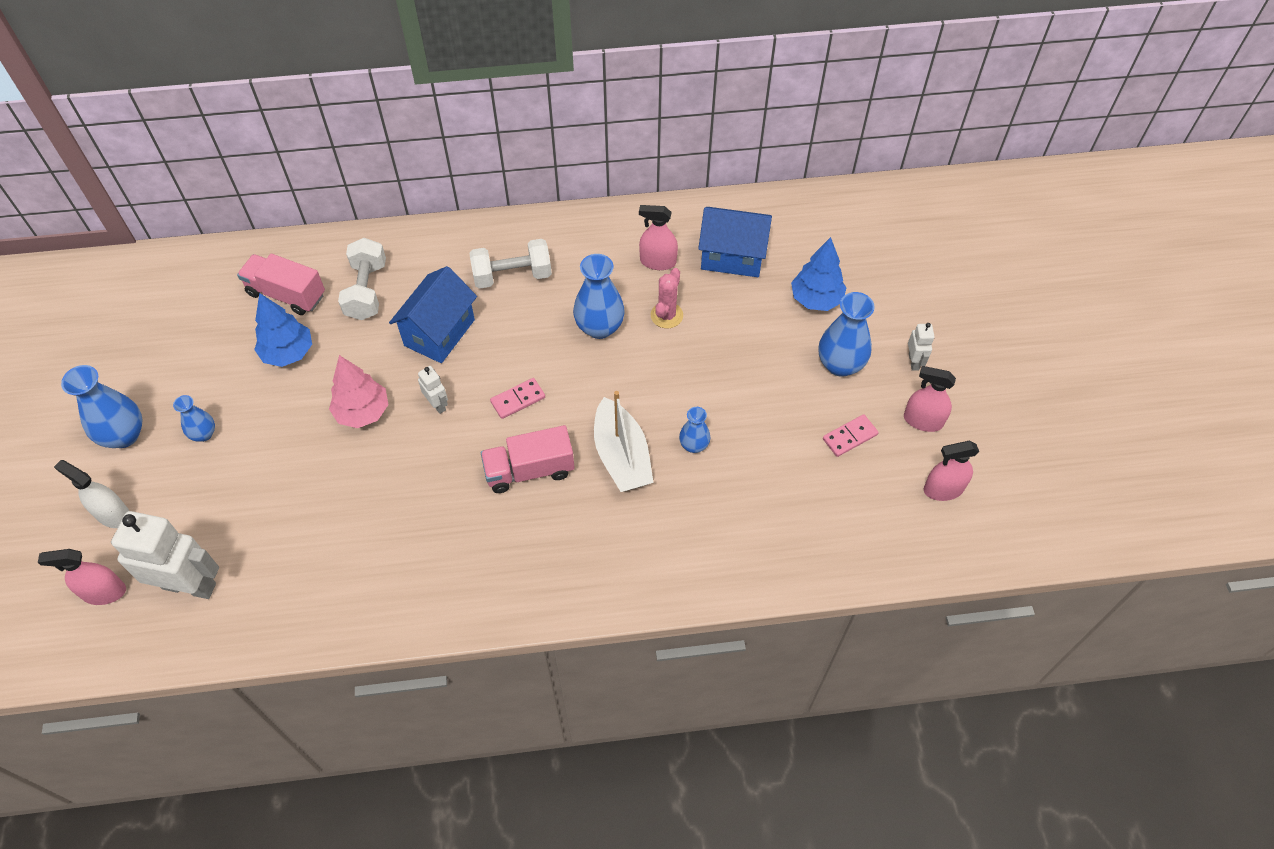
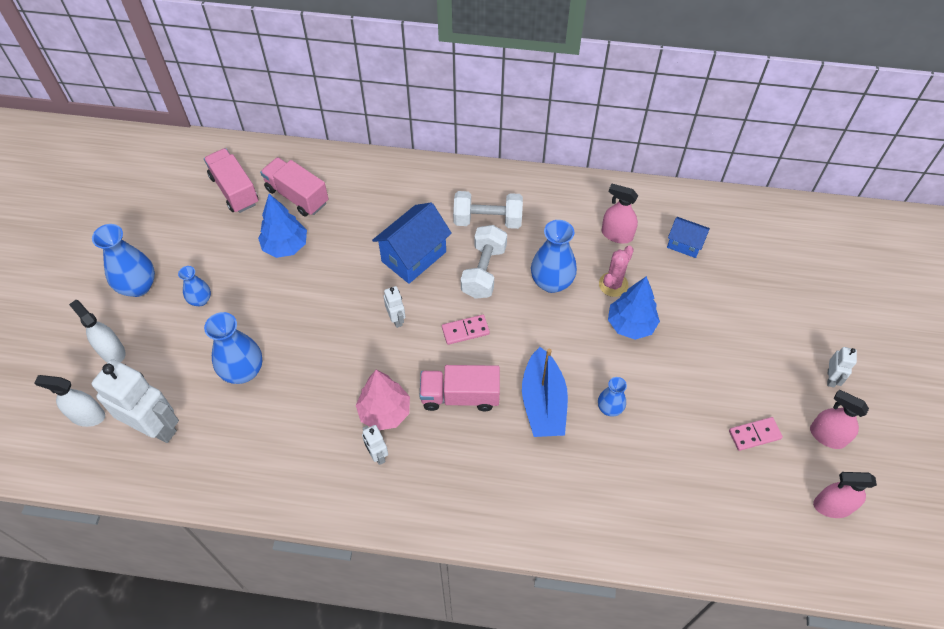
camera: 15 degrees right, 0 degrees up
pink spray bottle [38,549,126,605] -> white spray bottle [34,375,105,427]
pink tree [329,355,388,428] -> pink tree moved to [356,370,410,430]
white dumbbell [338,238,386,320] -> white dumbbell moved to [461,225,507,299]
white boat [594,391,654,492] -> blue boat [522,347,568,437]
blue house [698,207,772,277] -> blue house [667,217,710,258], size x0.58
blue tree [791,237,846,311] -> blue tree moved to [608,276,660,340]
blue vase [819,292,875,377] -> blue vase moved to [204,312,262,384]
none -> pink truck [204,148,259,213]
none -> white robot [362,425,388,465]

